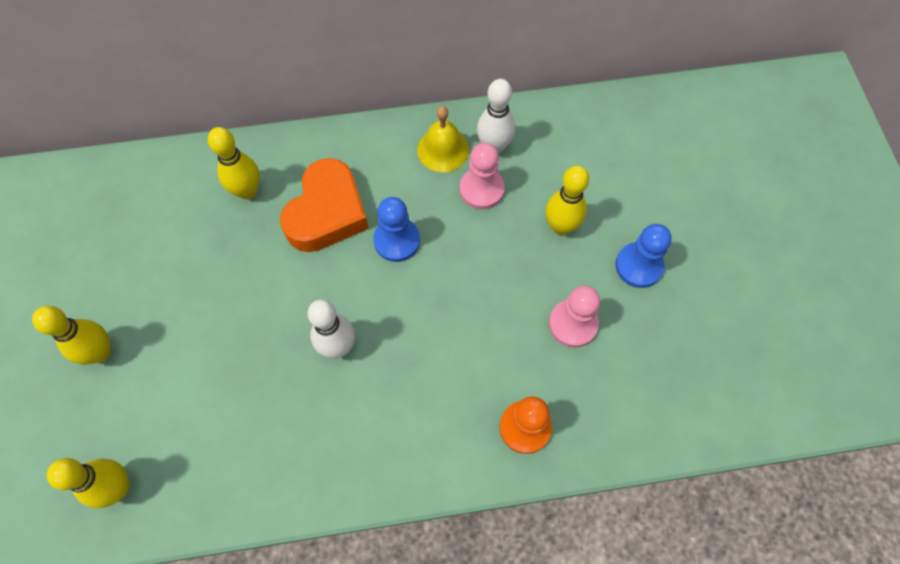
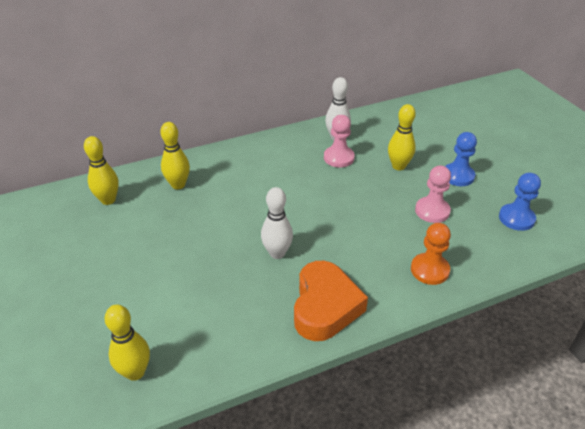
camera: 15 degrees left, 25 degrees down
yellow bowling pin [32,306,111,365] -> yellow bowling pin moved to [84,136,119,205]
orange heart [280,158,369,252] -> orange heart moved to [294,261,368,341]
blue pawn [373,197,420,262] -> blue pawn moved to [499,173,541,231]
yellow bell [417,106,469,172] -> none

